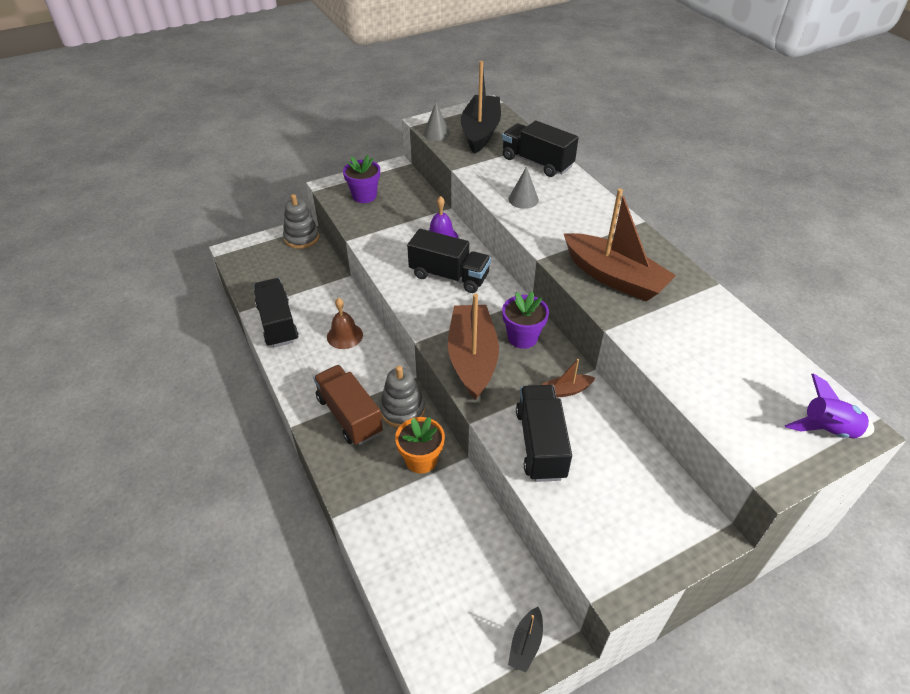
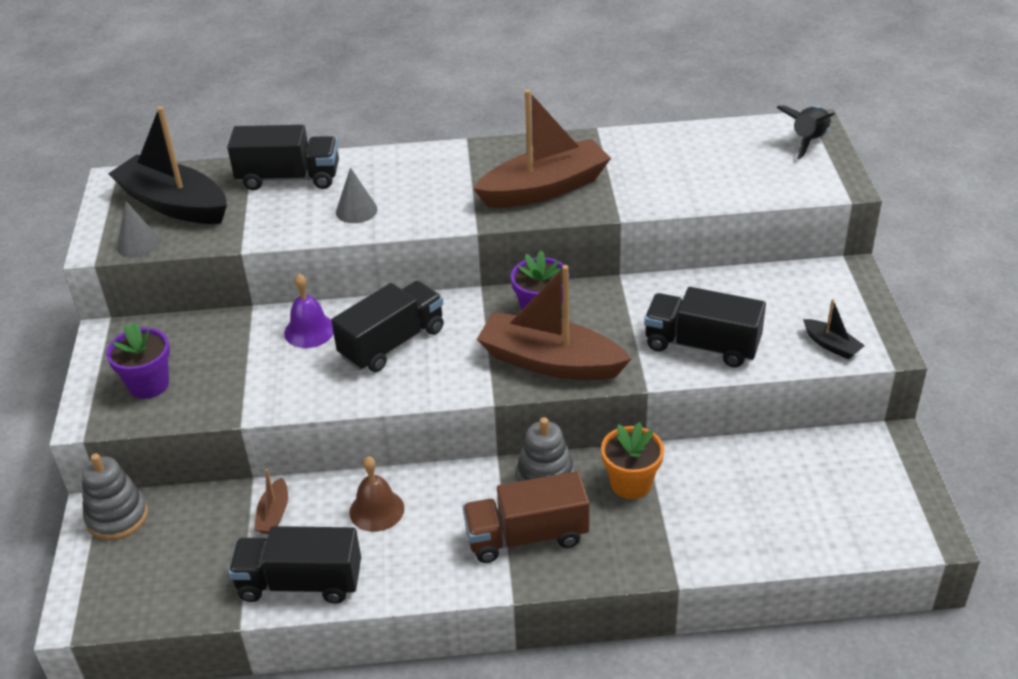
camera: 65 degrees left, 5 degrees down
black truck [502,121,579,177] -> black truck turned 150 degrees counterclockwise [227,125,339,190]
black boat [508,607,543,673] -> black boat moved to [803,299,865,360]
brown boat [542,359,595,398] -> brown boat moved to [254,469,288,534]
purple rocket [785,373,874,439] -> black rocket [777,105,835,159]

